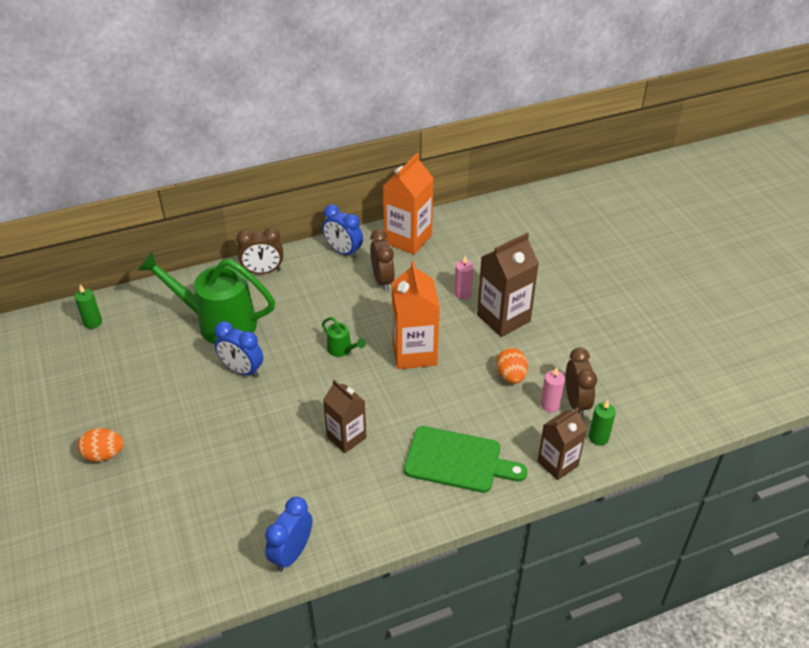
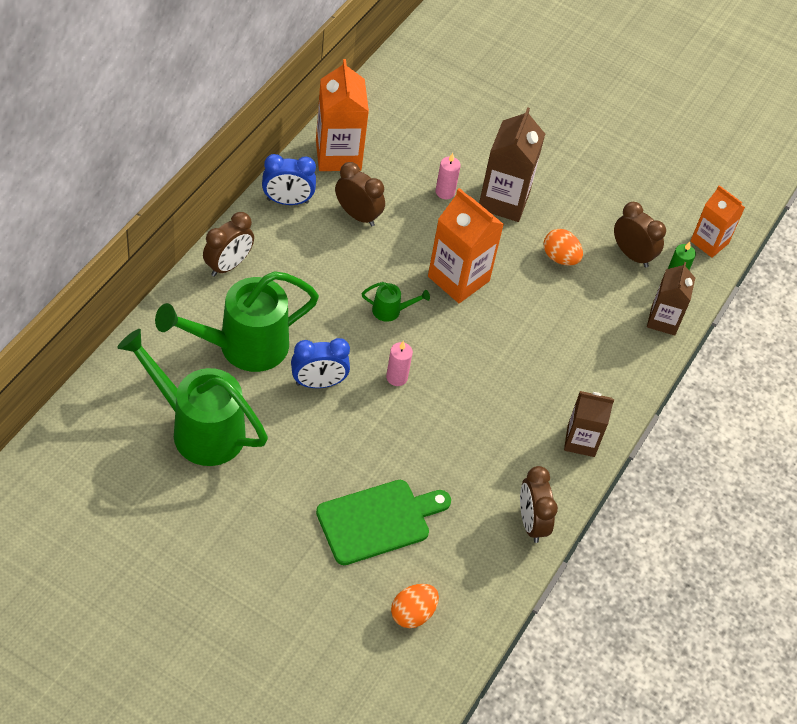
camera: 45 degrees left, 10 degrees up
green candle [74,284,102,329] -> none
orange egg [78,428,124,462] -> orange egg moved to [391,584,439,628]
blue clock [265,497,312,572] -> brown clock [520,466,558,543]
brown carton [323,380,367,453] -> brown carton moved to [564,391,614,457]
green cutting board [404,426,527,493] -> green cutting board moved to [316,480,451,565]
pink candle [540,367,565,412] -> pink candle moved to [386,341,413,386]
none -> green watering can [117,329,268,466]
none -> orange carton [691,185,745,258]

